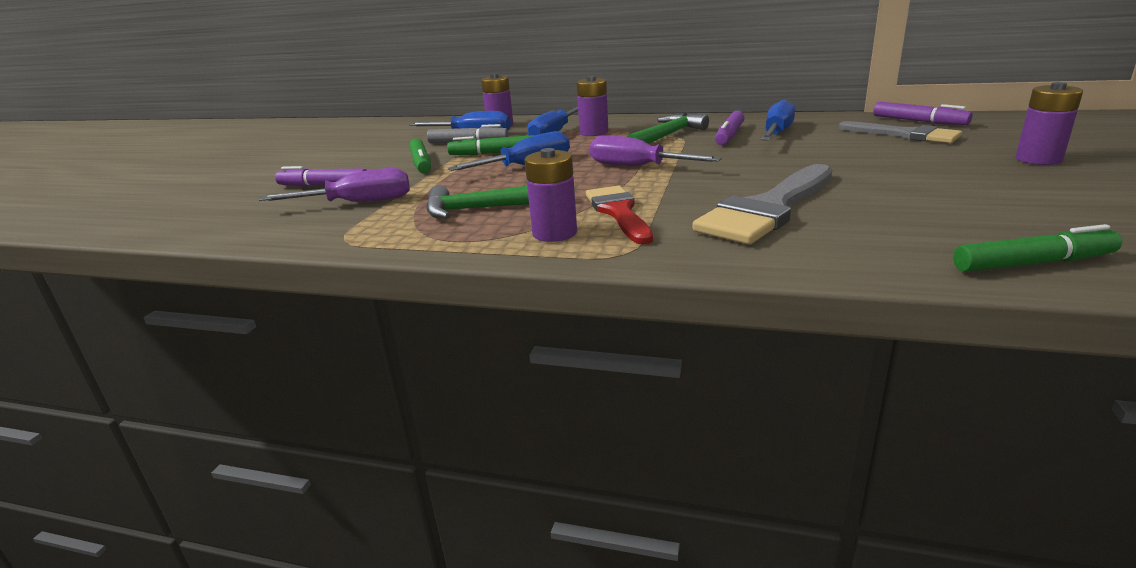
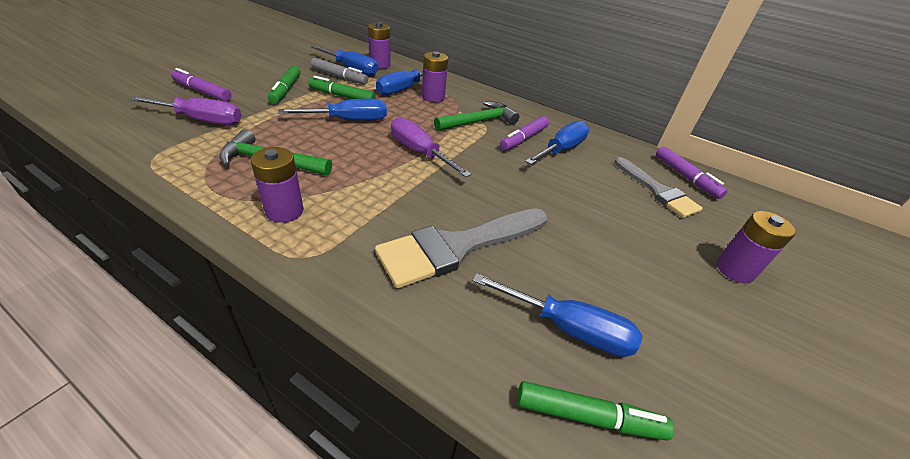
camera: 10 degrees right, 15 degrees up
red brush [586,186,653,244] -> none
none -> blue screwdriver [472,273,642,357]

